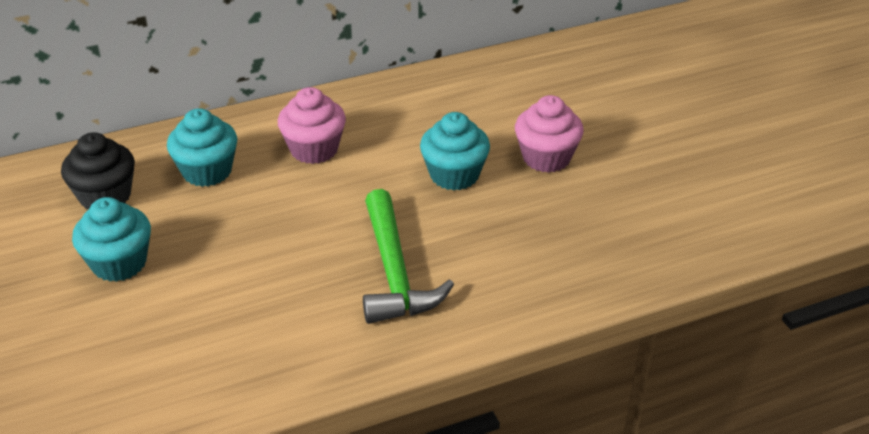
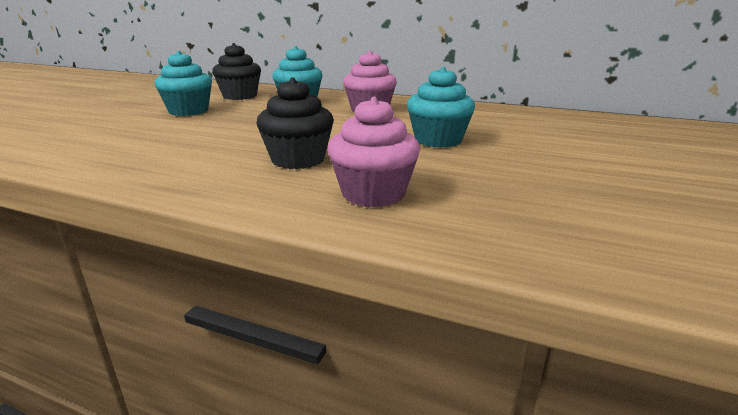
camera: 45 degrees right, 15 degrees down
green hammer [363,189,454,324] -> black cupcake [256,77,334,169]
pink cupcake [515,95,584,173] -> pink cupcake moved to [328,97,420,207]

